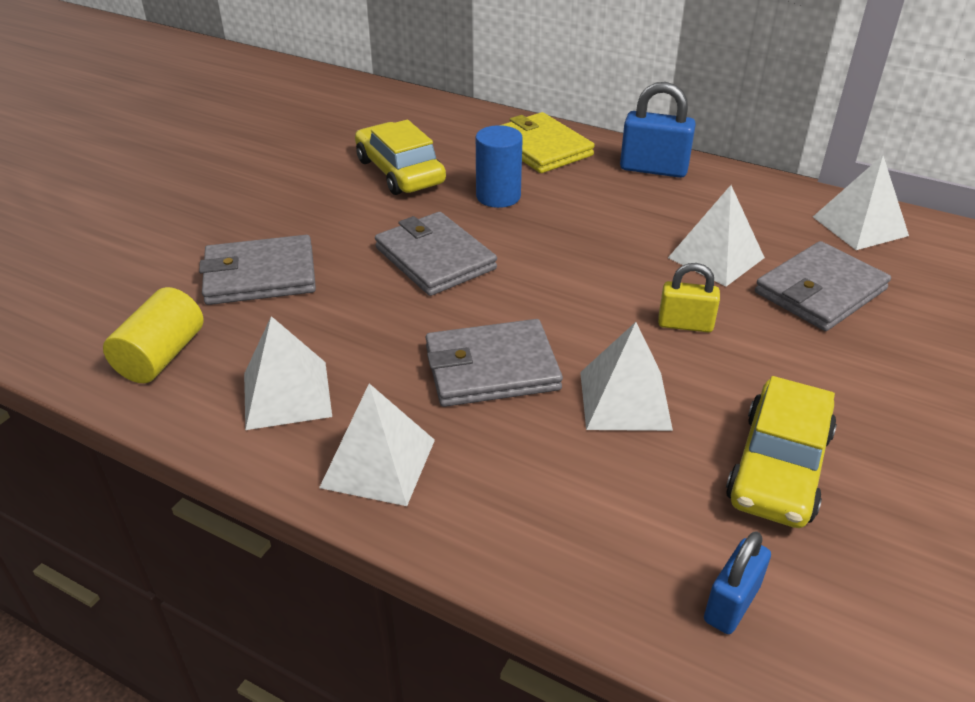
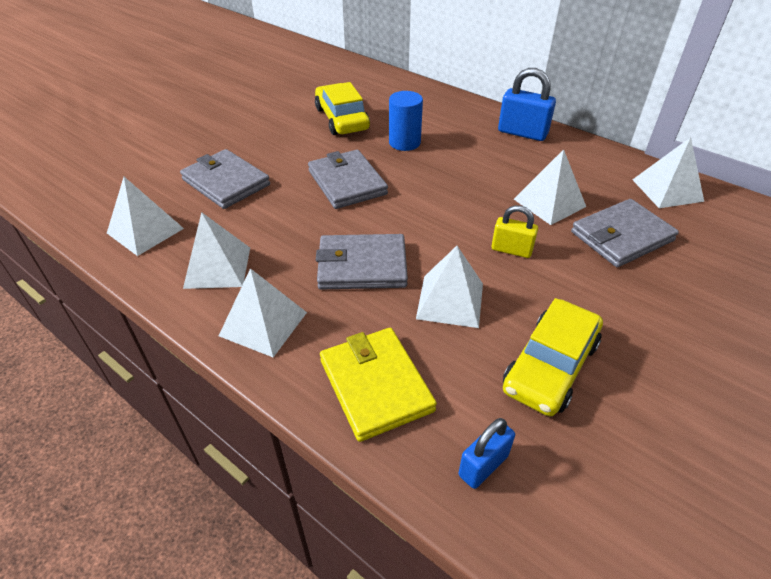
camera: 10 degrees right, 5 degrees up
yellow cylinder [103,287,203,383] -> white pyramid [107,177,184,256]
grey wallet [199,235,316,305] -> grey wallet turned 45 degrees clockwise [180,149,270,209]
yellow wallet [502,112,595,173] -> yellow wallet moved to [320,328,437,442]

